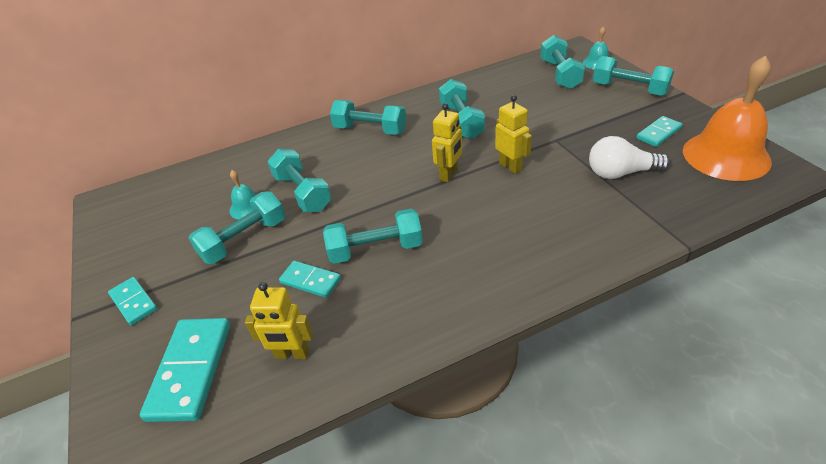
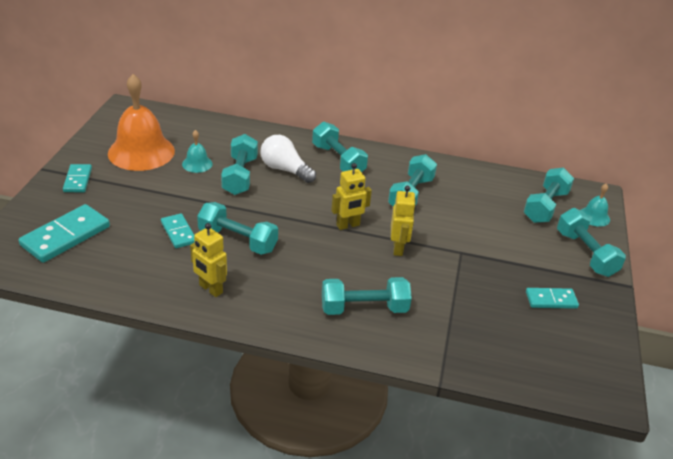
camera: 30 degrees right, 5 degrees down
turquoise dumbbell [188,191,285,264] -> turquoise dumbbell moved to [322,277,412,315]
yellow robot [245,282,313,359] -> yellow robot moved to [190,223,227,297]
white light bulb [589,136,670,179] -> white light bulb moved to [260,135,316,183]
orange bell [683,55,772,181] -> orange bell moved to [108,74,175,171]

